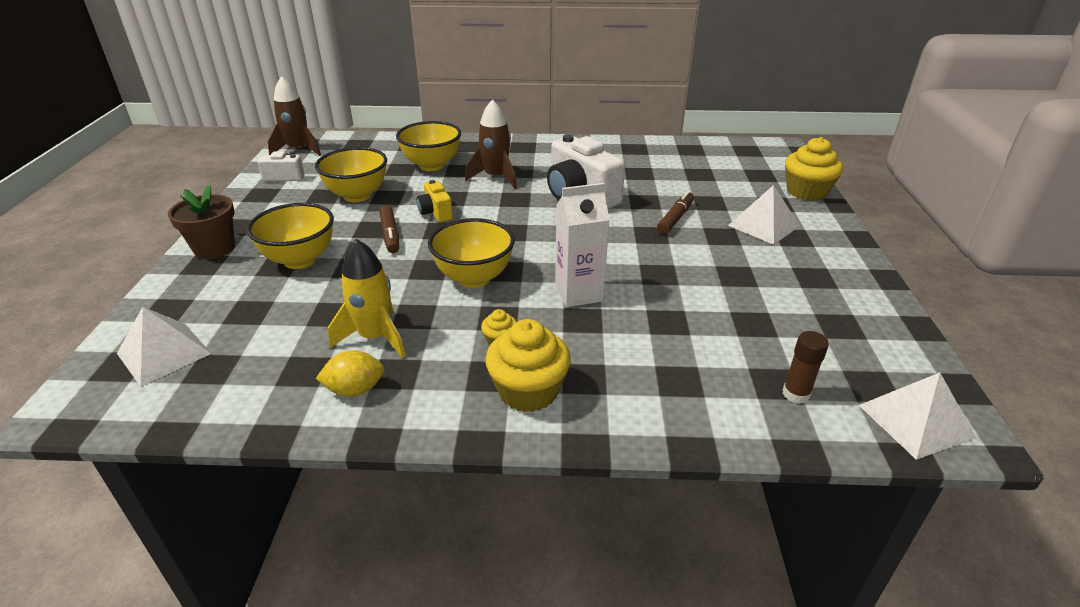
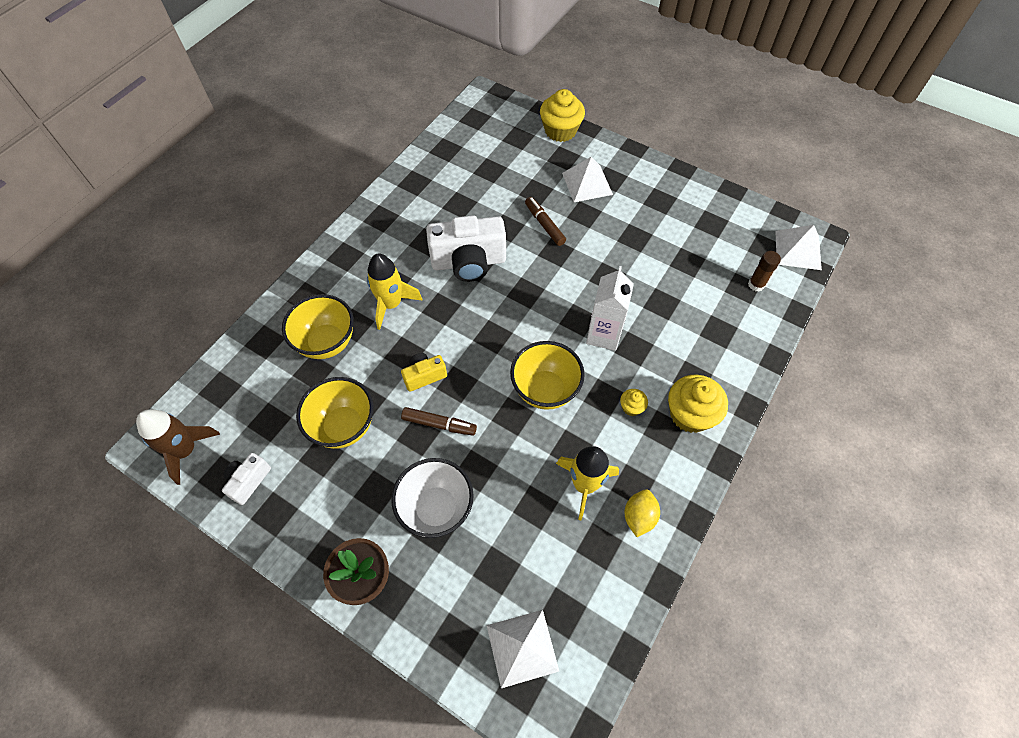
camera: 60 degrees left, 25 degrees up
yellow bowl [247,203,334,269] -> white bowl [391,458,474,538]
yellow camera [417,180,453,222] -> yellow camera turned 150 degrees clockwise [401,353,447,392]
brown rocket [465,99,517,189] -> yellow rocket [367,254,423,330]

